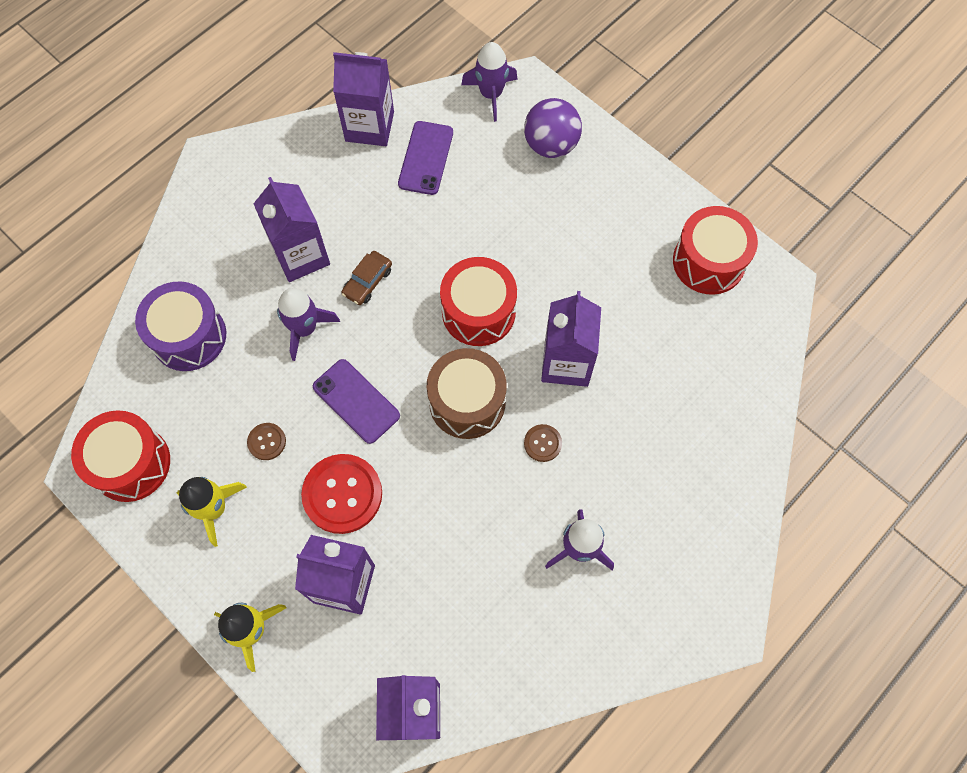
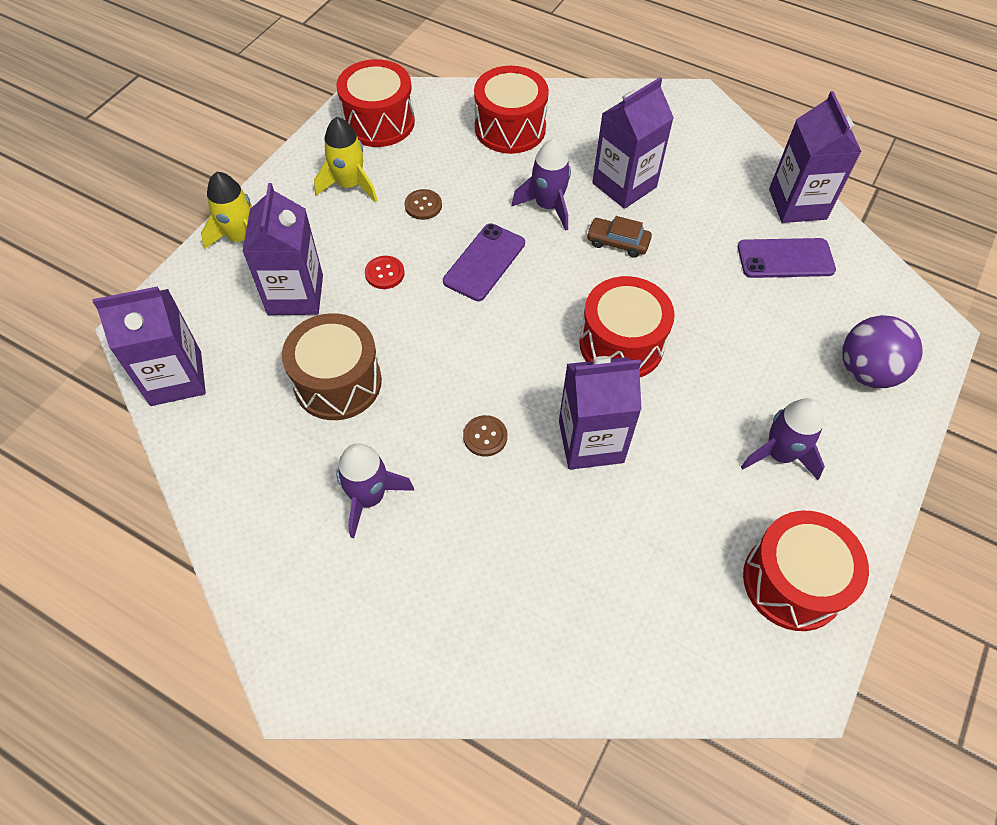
camera: 75 degrees right, 10 degrees down
purple drum [135,281,226,371] -> red drum [474,66,549,154]
red button [301,454,382,534] -> red button [365,256,405,289], size x0.49
brown drum [426,348,507,439] -> brown drum moved to [282,313,382,420]
purple rocket [461,42,518,122] -> purple rocket moved to [741,398,825,480]

